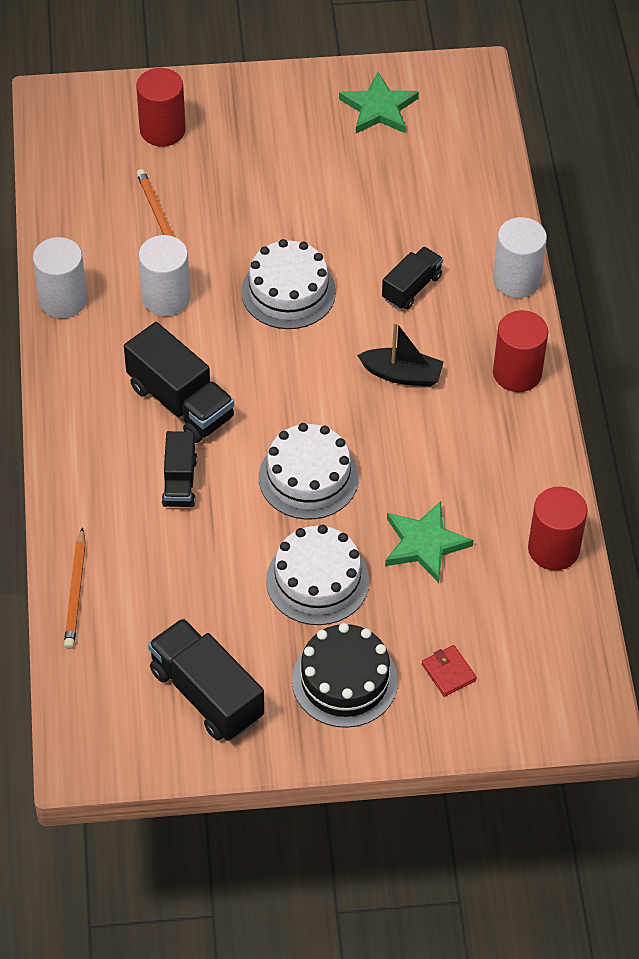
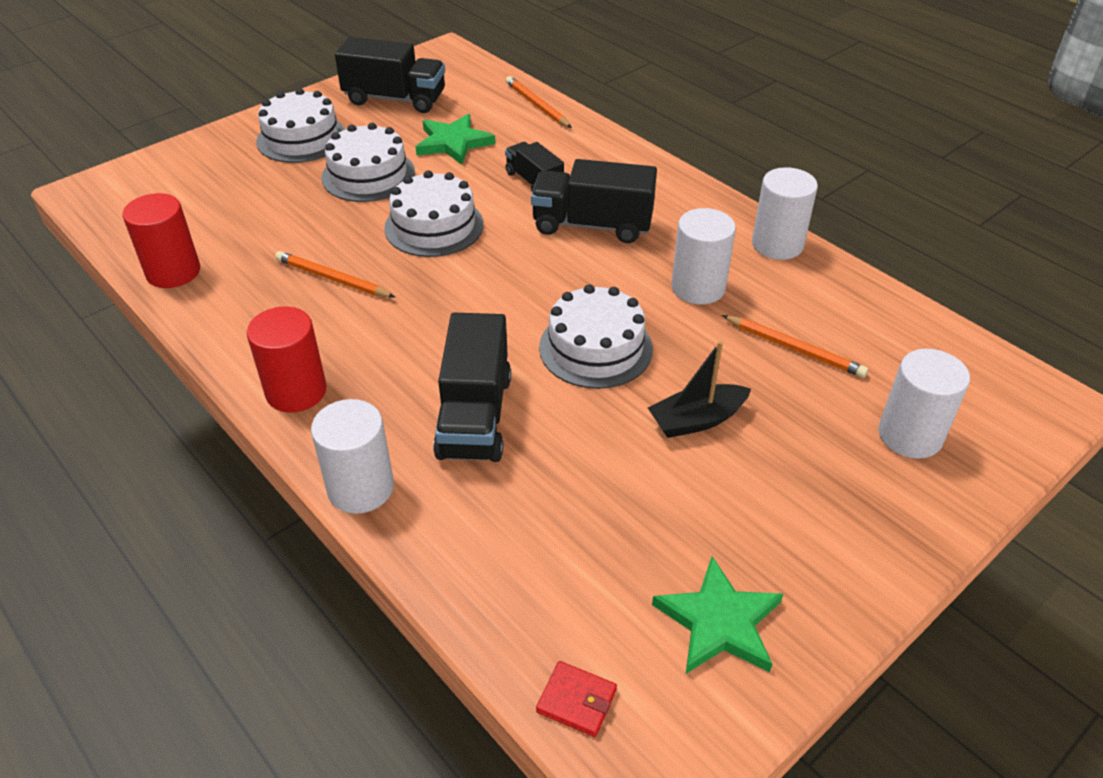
camera: 145 degrees right, 10 degrees down
red cylinder [136,68,186,147] -> white cylinder [878,349,970,459]
black cake [292,623,398,728] -> white cake [256,88,345,163]
black boat [357,321,444,387] -> black boat moved to [648,341,751,438]
black truck [382,247,443,310] -> black truck [433,313,511,462], size x1.64
green star [385,501,474,583] -> green star moved to [416,114,495,165]
red wallet [422,645,477,697] -> red wallet moved to [536,661,617,737]
none -> orange pencil [275,251,395,298]

